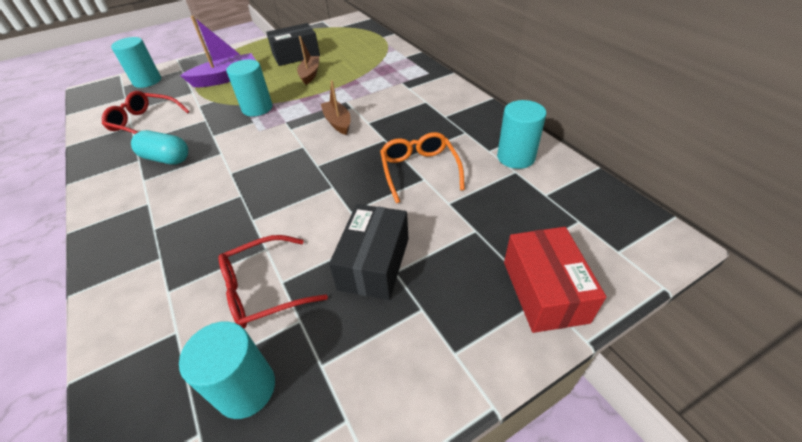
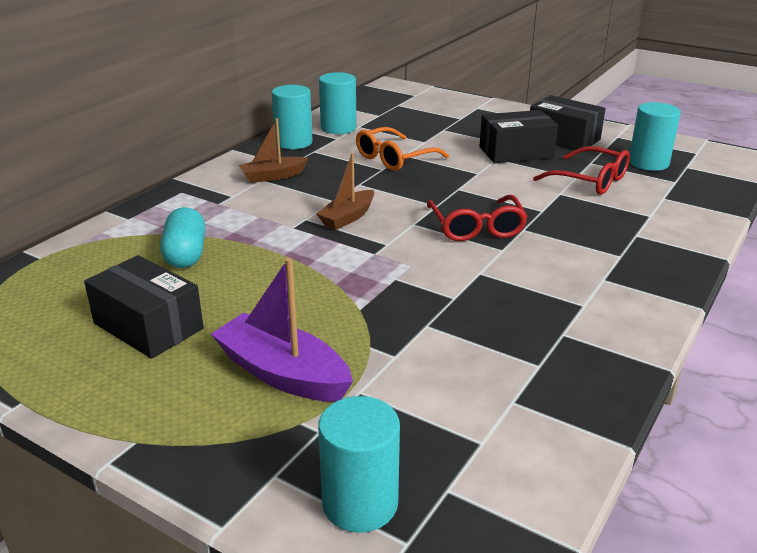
camera: 120 degrees left, 15 degrees down
red glasses [102,91,190,134] -> red glasses moved to [427,195,528,241]
turquoise capsule [131,130,188,165] -> turquoise capsule moved to [160,207,205,268]
turquoise cylinder [226,60,273,117] -> turquoise cylinder moved to [272,85,313,149]
brown boat [297,36,319,85] -> brown boat moved to [239,118,308,183]
red box [504,227,606,333] -> none
none -> black box [530,95,606,150]

